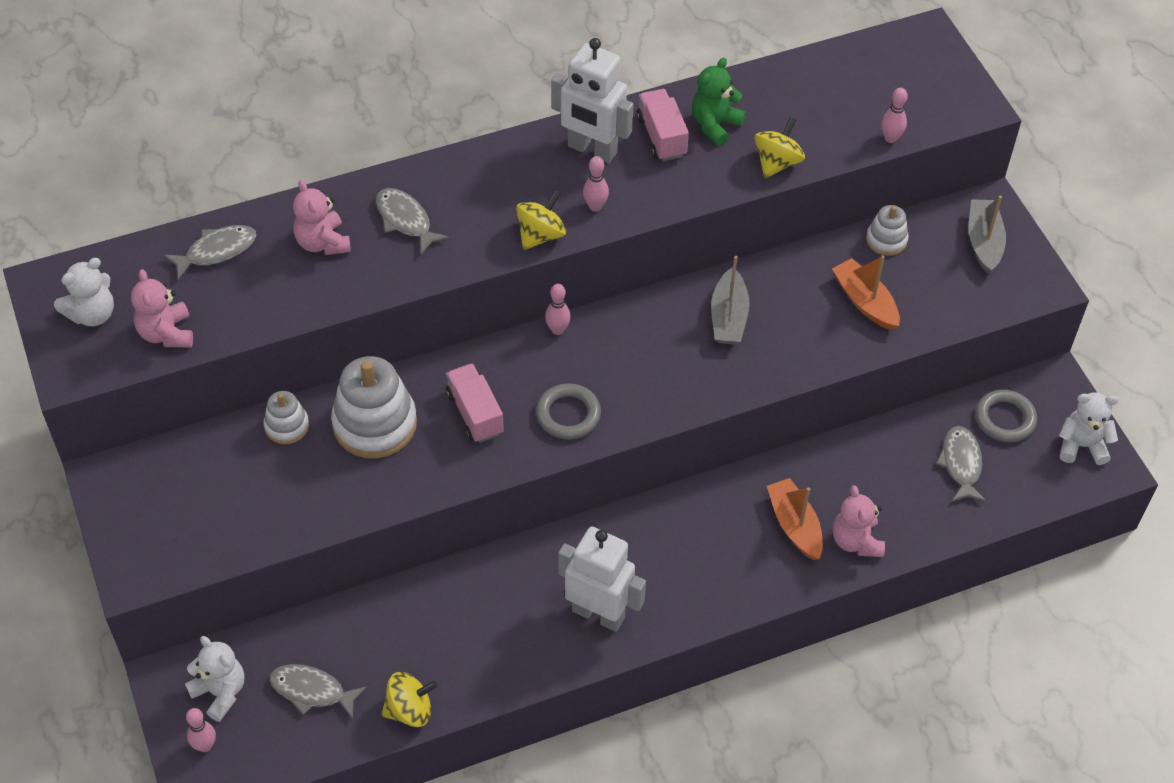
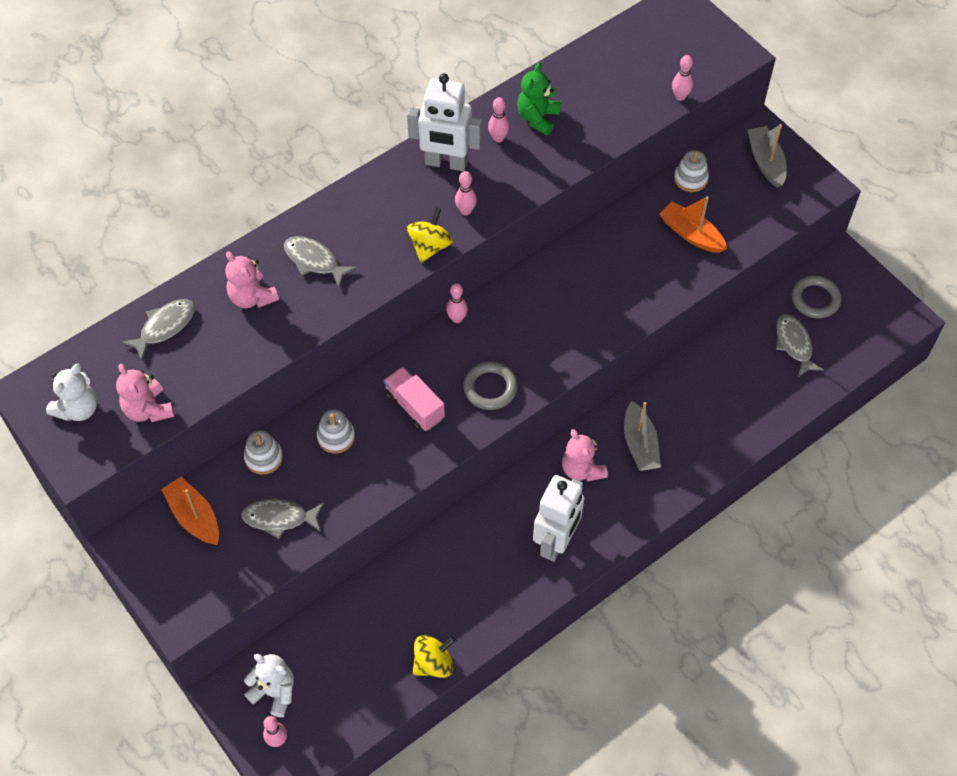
camera: 15 degrees left, 5 degrees up
grey fish [270,664,367,719] -> grey fish moved to [241,499,324,539]
white stacking toy [331,356,417,458] -> white stacking toy [317,409,355,453], size x0.53
white robot [558,526,646,632] -> white robot turned 105 degrees clockwise [533,475,585,562]
pink truck [636,89,689,161] -> pink bowling pin [488,97,509,143]
grey boat [711,256,750,344] -> grey boat moved to [624,401,661,471]
yellow spinning top [755,117,805,178] -> none
orange boat [767,478,823,560] -> orange boat moved to [161,477,219,545]
pink teddy bear [832,485,885,557] -> pink teddy bear moved to [562,429,608,482]
white teddy bear [1059,392,1118,465] -> none

